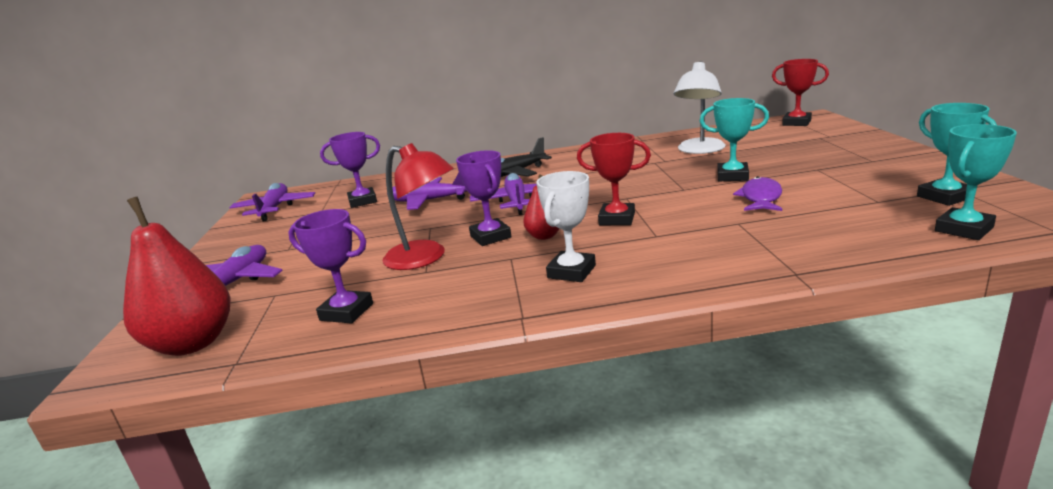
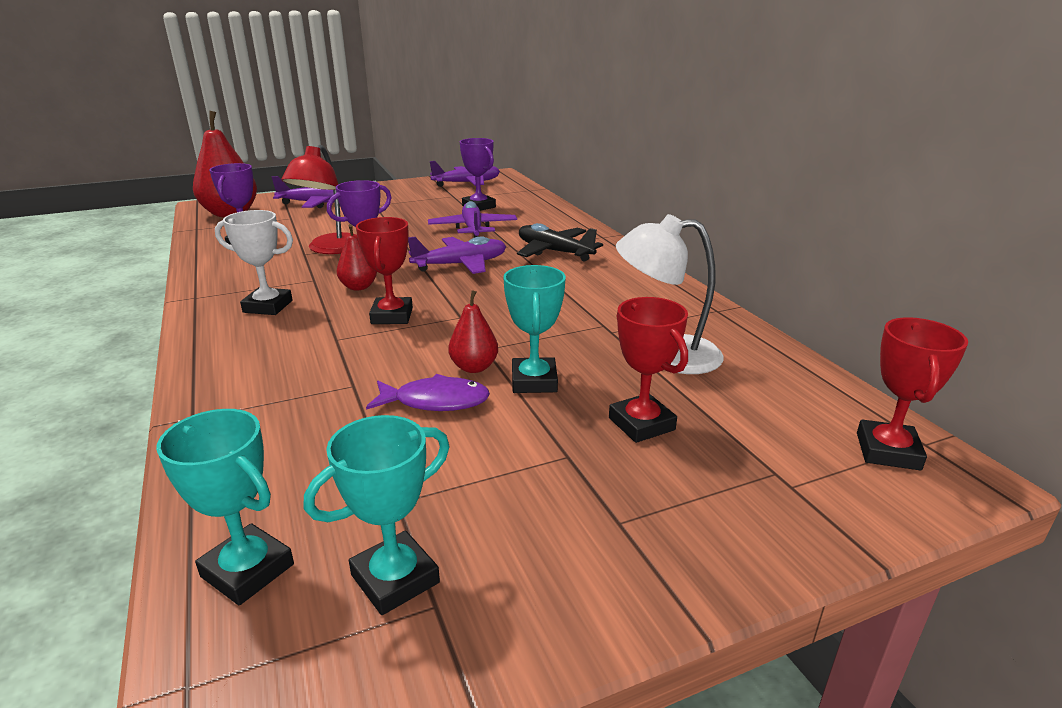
camera: 70 degrees right, 5 degrees up
none -> red pear [448,290,498,373]
none -> red trophy [609,297,688,443]

